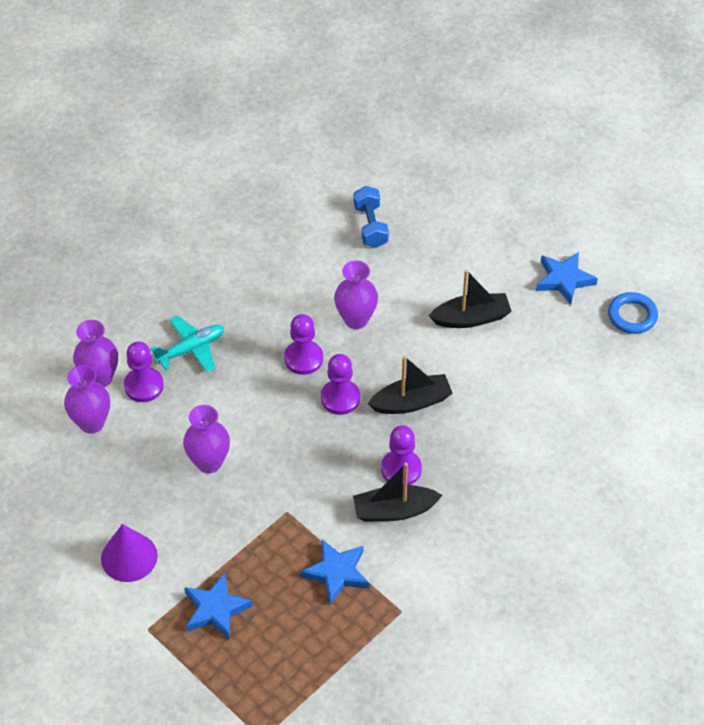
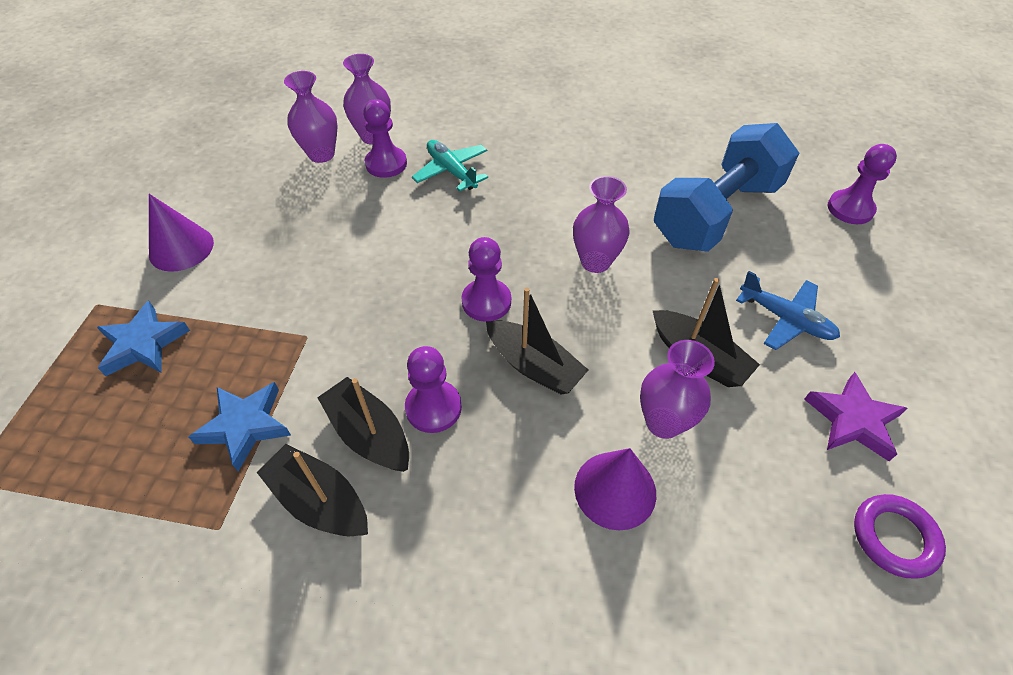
camera: 55 degrees right, 0 degrees up
turquoise plane [150,315,224,372] -> turquoise plane turned 150 degrees counterclockwise [412,140,488,191]
purple vase [183,405,230,473] -> purple vase moved to [640,340,715,439]
purple pawn [284,314,323,375] -> purple pawn moved to [828,144,897,224]
blue dumbbell [354,186,389,248] -> blue dumbbell [654,123,799,252], size x2.04
blue star [536,252,598,305] -> purple star [804,372,907,461]
blue ring [608,292,658,334] -> purple ring [854,494,946,579]
none -> black boat [257,444,368,536]
none -> purple cone [574,448,656,531]
none -> blue plane [736,271,840,350]

